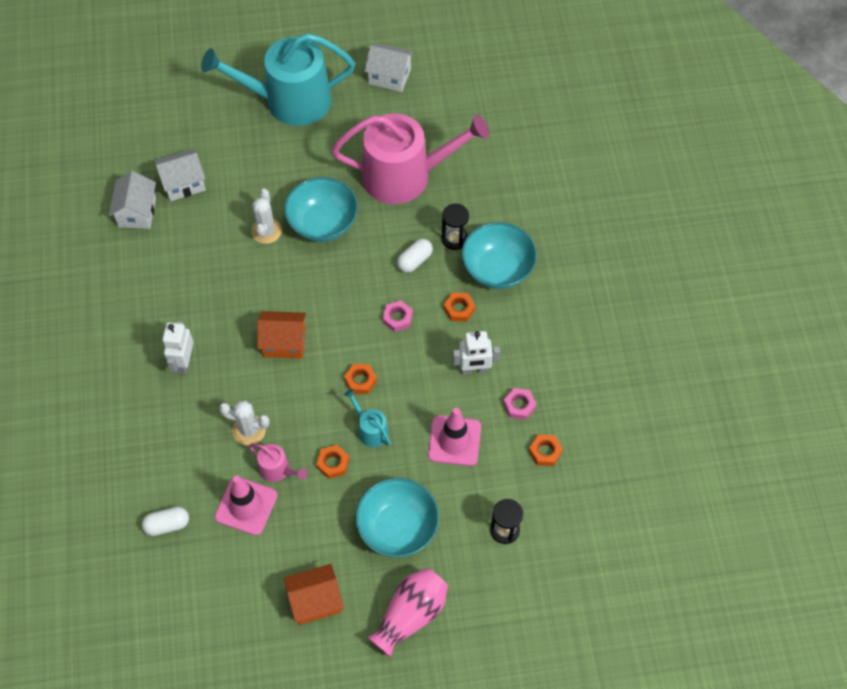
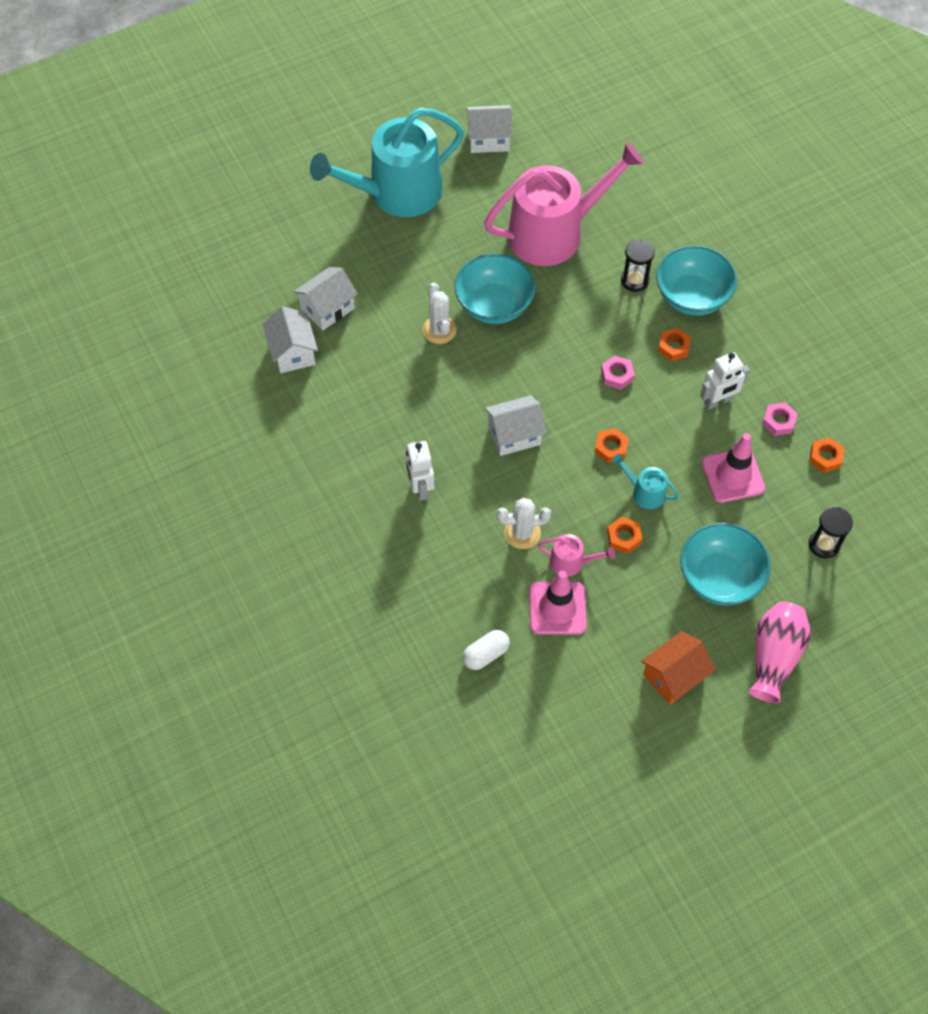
camera: 20 degrees left, 0 degrees up
orange house [257,311,306,359] -> white house [485,395,546,456]
white capsule [397,239,433,273] -> none

